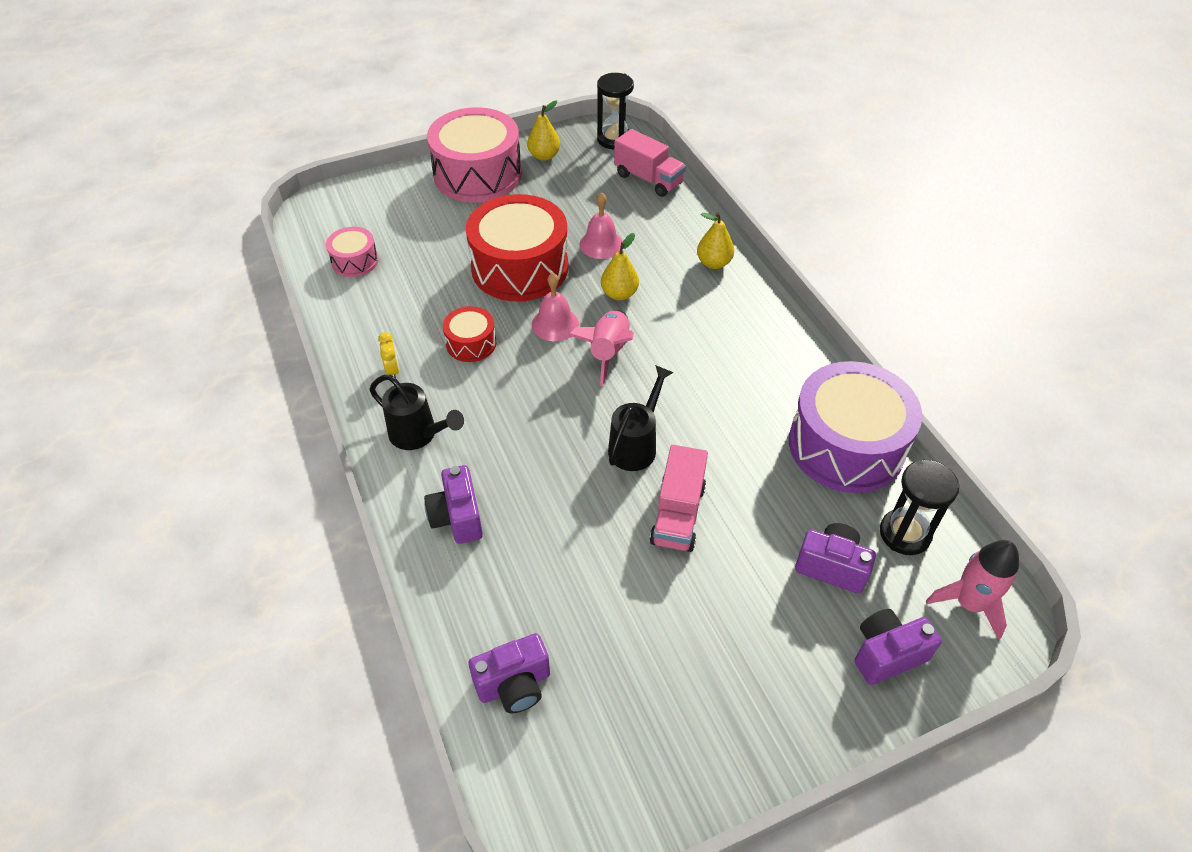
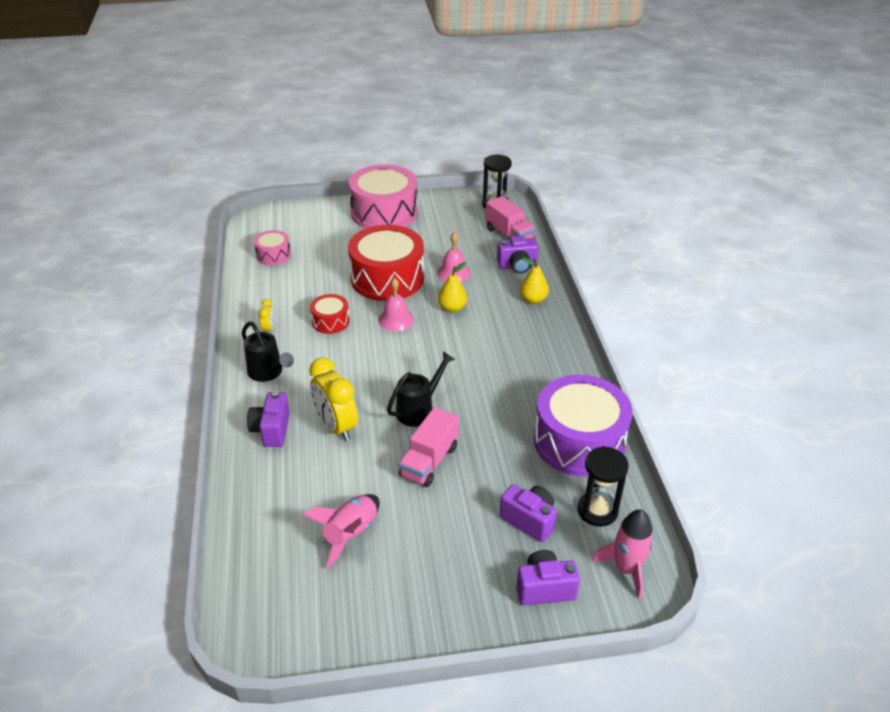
camera: 15 degrees right, 10 degrees down
purple camera [468,633,550,714] -> purple camera moved to [497,236,539,274]
yellow pear [527,100,560,161] -> none
pink rocket [568,310,634,386] -> pink rocket moved to [303,494,380,568]
none -> yellow clock [309,357,358,441]

